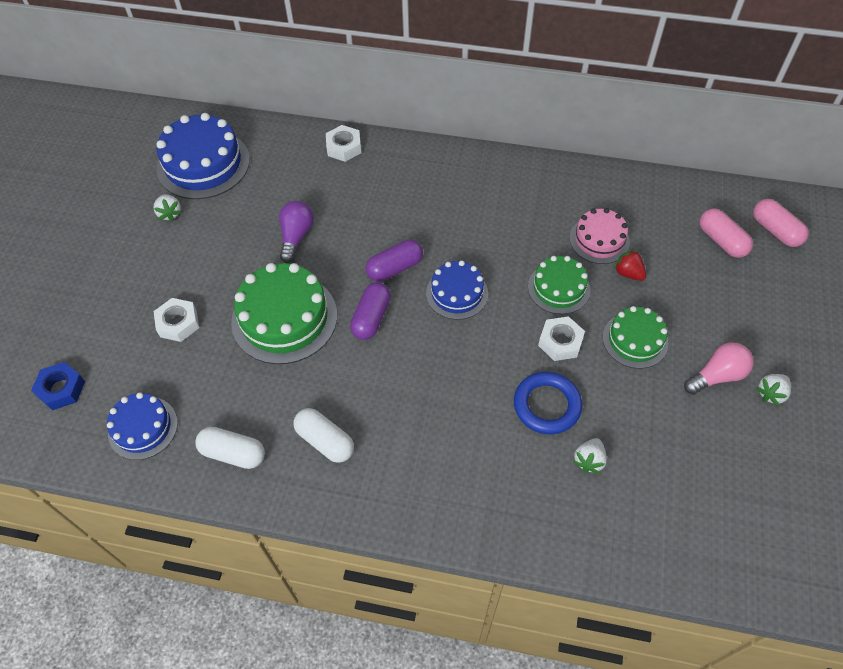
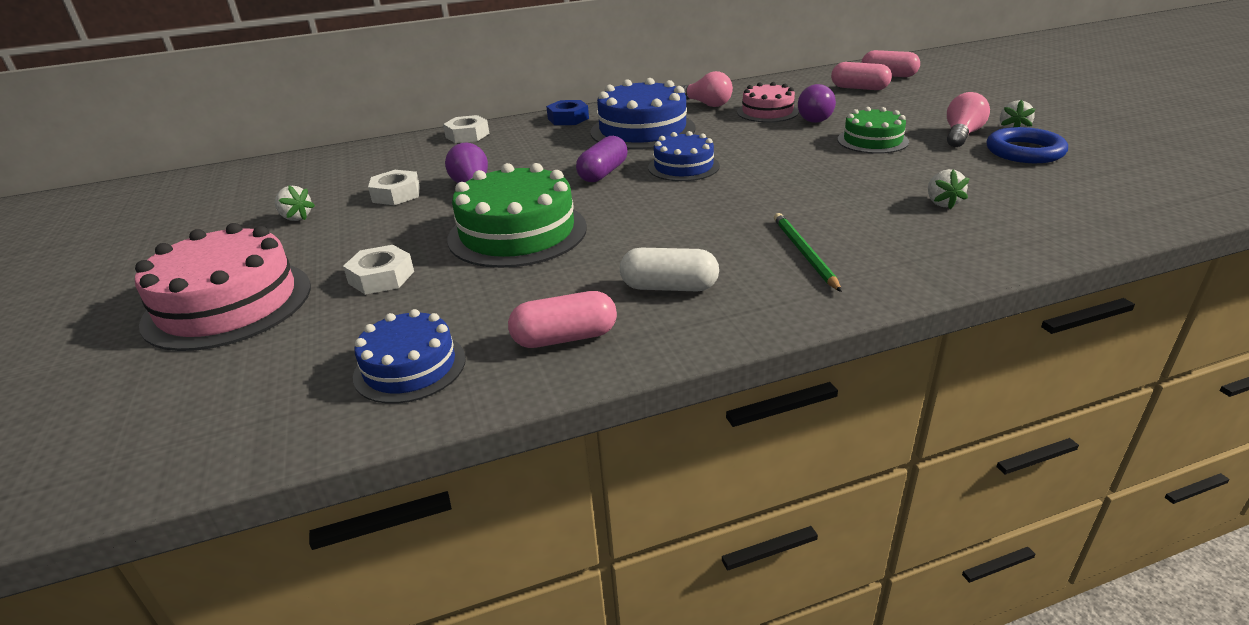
camera: 30 degrees left, 25 degrees down
blue nut [31,362,85,410] -> blue nut moved to [546,100,589,125]
blue cake [156,113,250,199] -> blue cake moved to [591,78,696,150]
white capsule [195,427,265,469] -> pink capsule [508,291,617,348]
purple capsule [350,282,391,340] -> none
blue ring [514,372,582,434] -> blue ring moved to [986,127,1068,163]
green cake [528,256,590,314] -> none
white nut [538,316,585,361] -> white nut moved to [368,170,420,205]
red strawberry [614,249,646,281] -> purple light bulb [798,84,836,123]
none -> pink cake [135,223,311,351]
none -> pink light bulb [681,71,733,107]
none -> green pencil [774,213,842,292]

